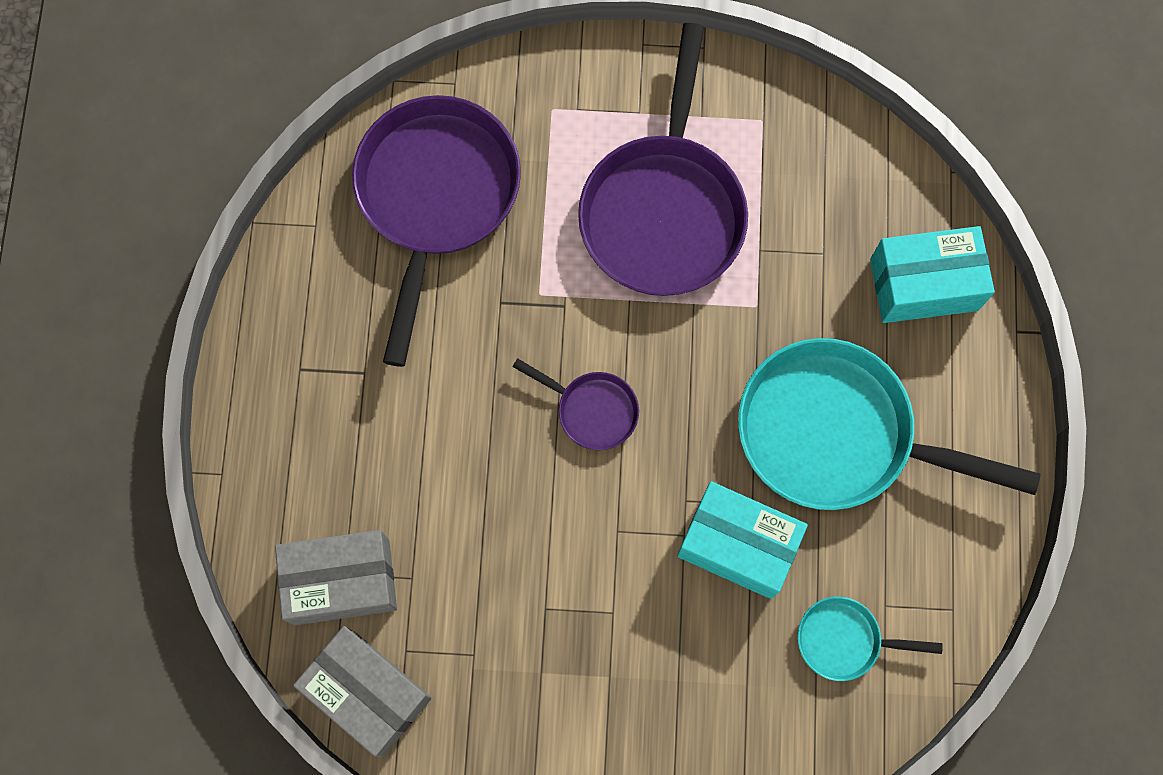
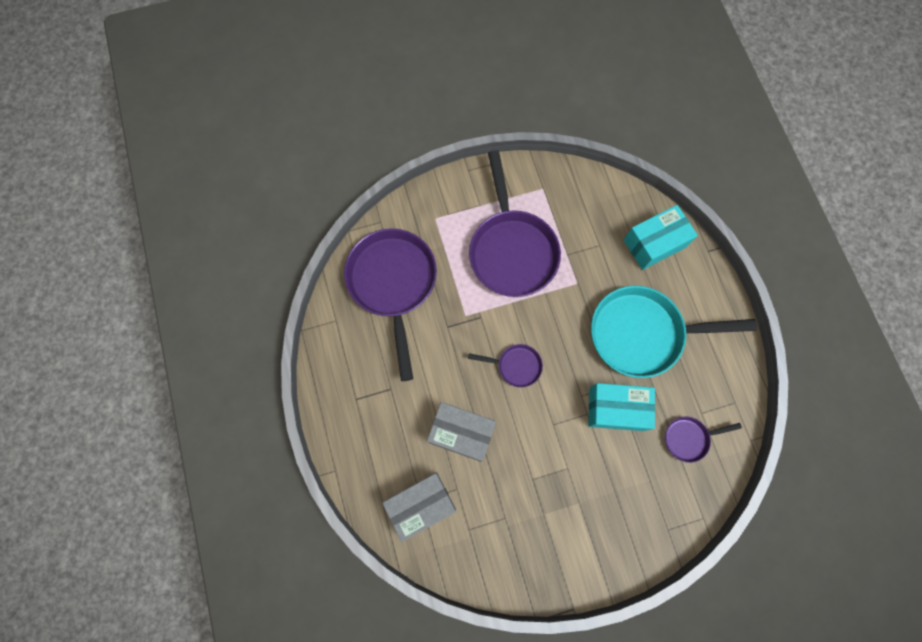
camera: 20 degrees left, 0 degrees up
grey box [293,626,432,756] -> grey box moved to [427,402,496,462]
turquoise pan [798,597,943,681] -> purple pan [665,417,742,463]

